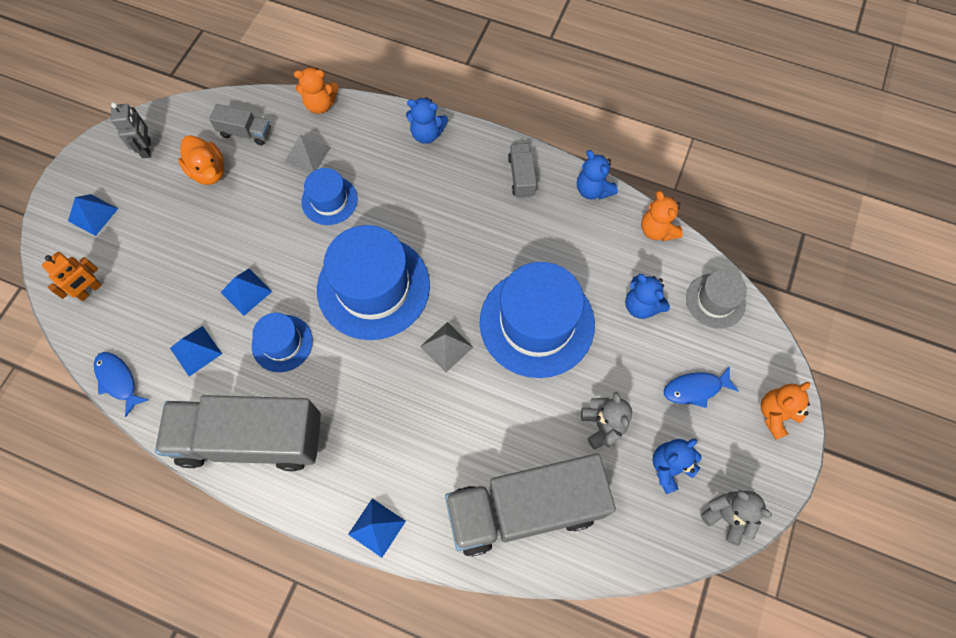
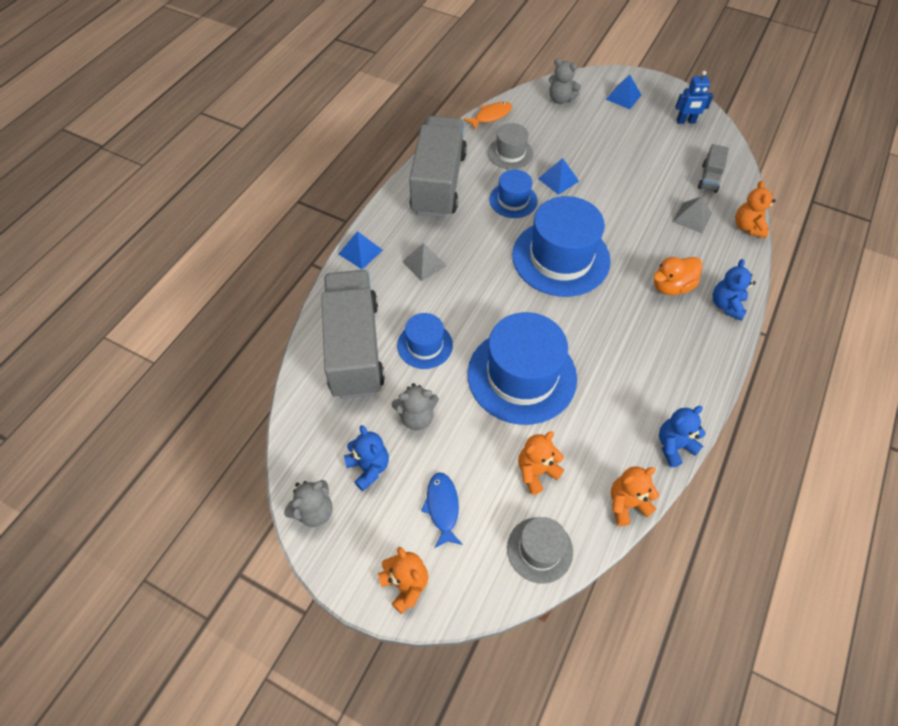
camera: 95 degrees right, 10 degrees down
orange robot [42,252,102,301] -> grey teddy bear [549,58,581,104]
blue fish [94,352,149,417] -> orange fish [463,102,512,130]
grey robot [111,103,151,158] -> blue robot [675,71,713,124]
blue pyramid [170,326,222,376] -> grey hat [488,123,533,169]
orange duck [178,135,224,185] -> orange duck moved to [653,257,703,295]
blue hat [301,168,358,225] -> blue hat moved to [397,313,453,369]
grey pyramid [420,322,473,372] -> grey pyramid moved to [402,243,447,281]
grey truck [508,143,537,198] -> none
blue teddy bear [625,274,670,319] -> orange teddy bear [518,432,564,495]

